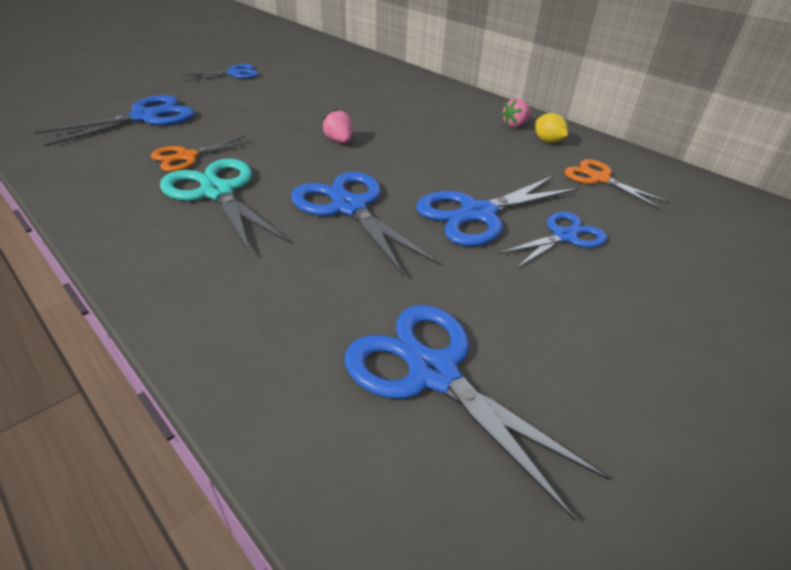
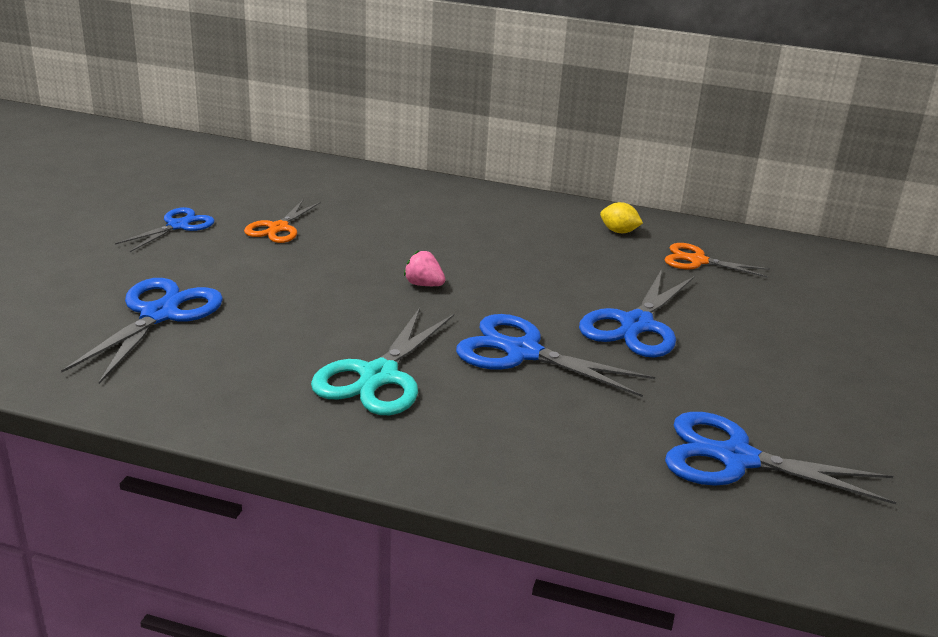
camera: 30 degrees left, 10 degrees down
orange scissors [151,135,253,172] -> orange scissors moved to [244,200,321,243]
turquoise scissors [160,158,289,253] -> turquoise scissors turned 90 degrees counterclockwise [311,308,454,415]
blue scissors [498,212,607,269] -> none
pink strawberry [501,98,531,128] -> none

